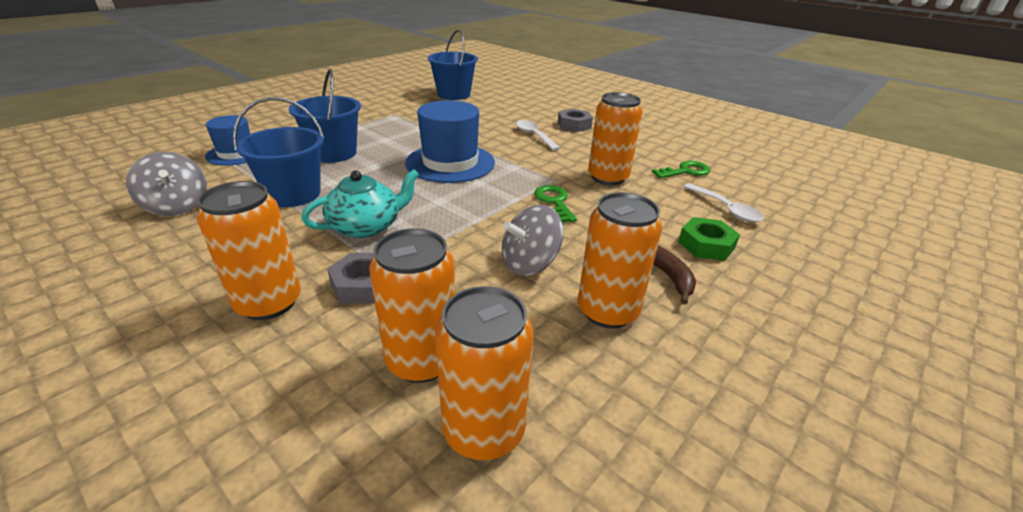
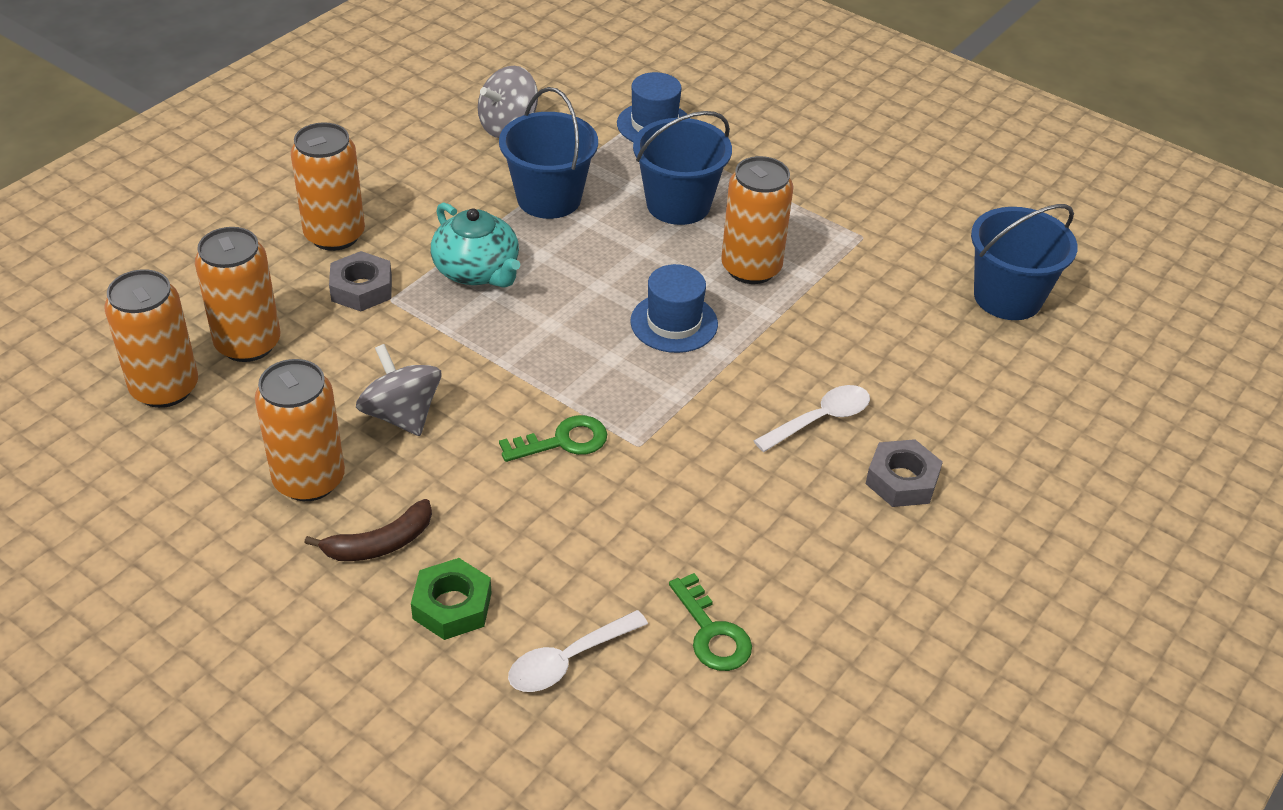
camera: 85 degrees right, 10 degrees up
blue hat [405,100,495,183] -> blue hat [630,264,718,353], size x0.62
orange can [588,92,642,185] -> orange can moved to [721,156,794,284]

